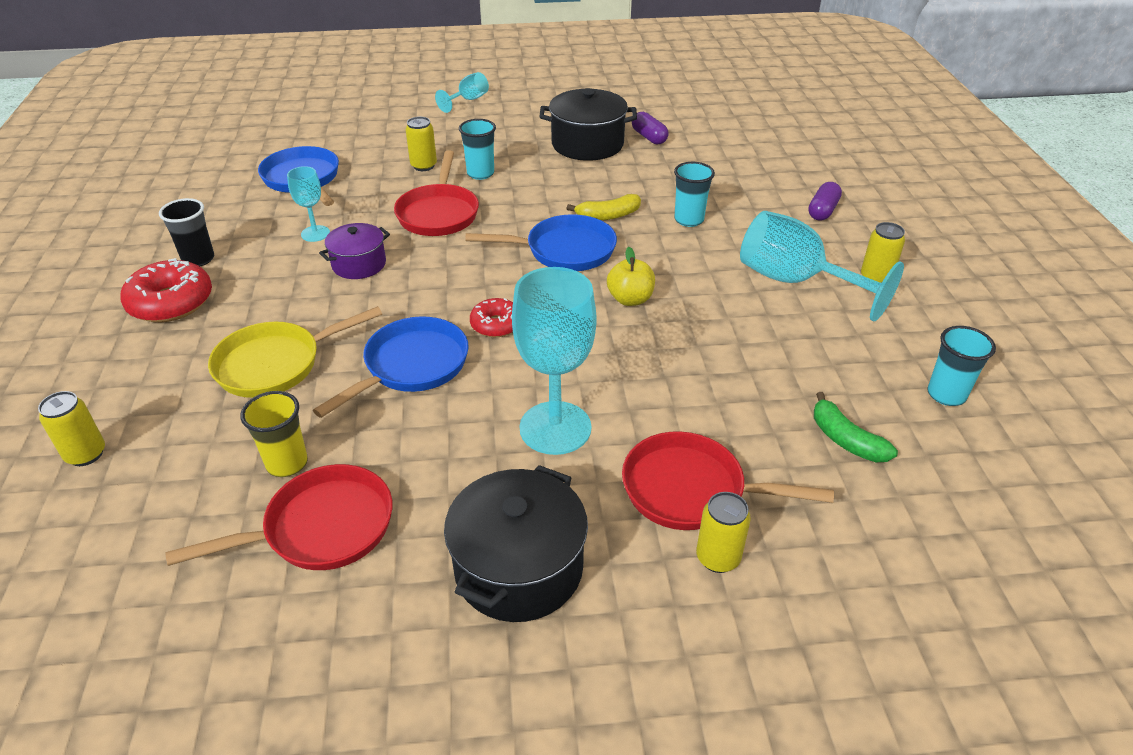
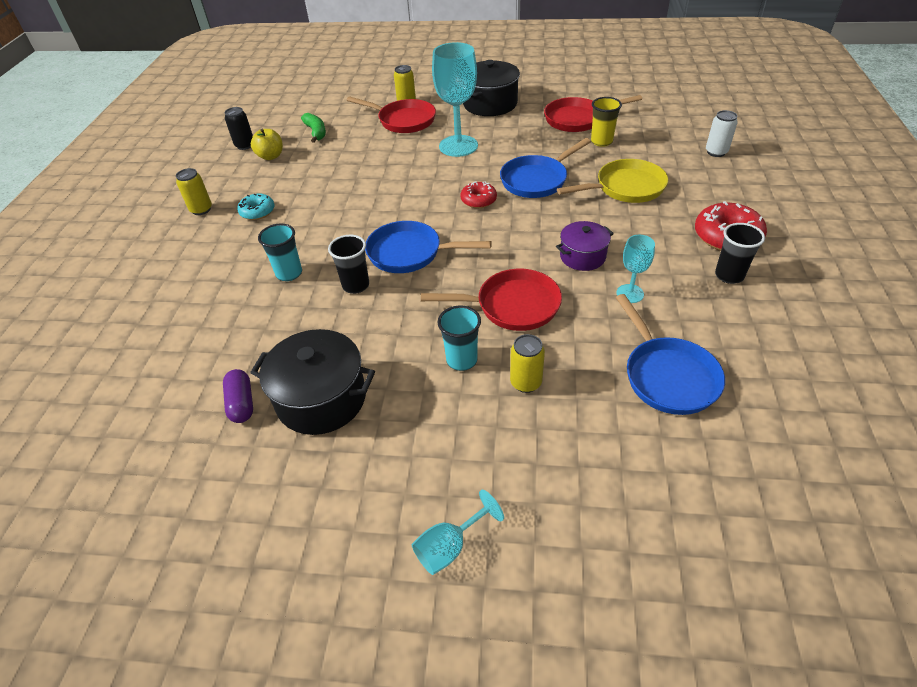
camera: 165 degrees left, 5 degrees up
yellow can [38,391,105,466] -> white can [706,110,738,157]
red pan [394,150,479,236] -> red pan turned 75 degrees clockwise [421,269,562,331]
yellow banana [566,194,641,220] -> black cup [328,235,369,294]
yellow apple [607,247,655,306] -> yellow apple moved to [251,129,283,160]
turquoise goblet [740,211,904,321] -> turquoise donut [237,194,275,220]
purple capsule [808,182,842,221] -> none
turquoise cup [927,326,996,406] -> black can [225,107,253,150]

